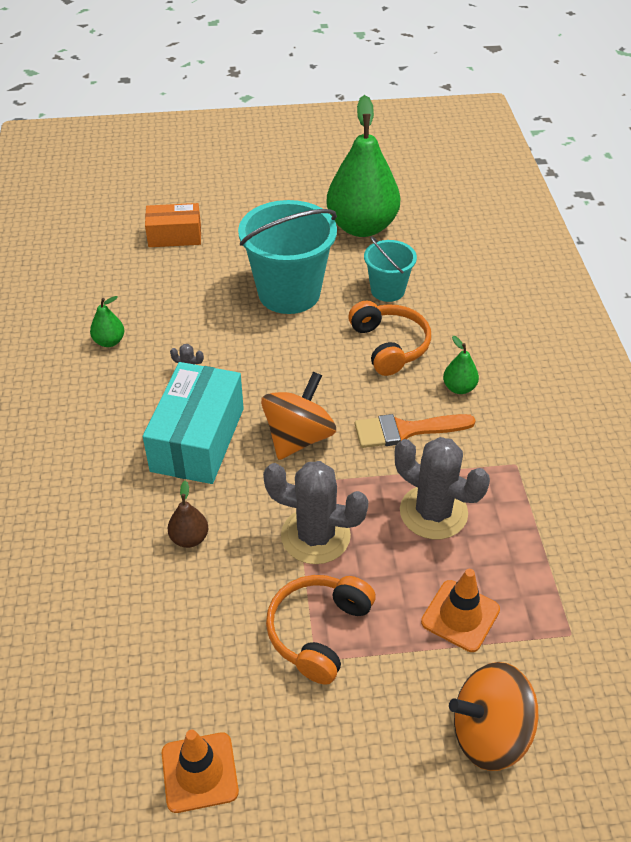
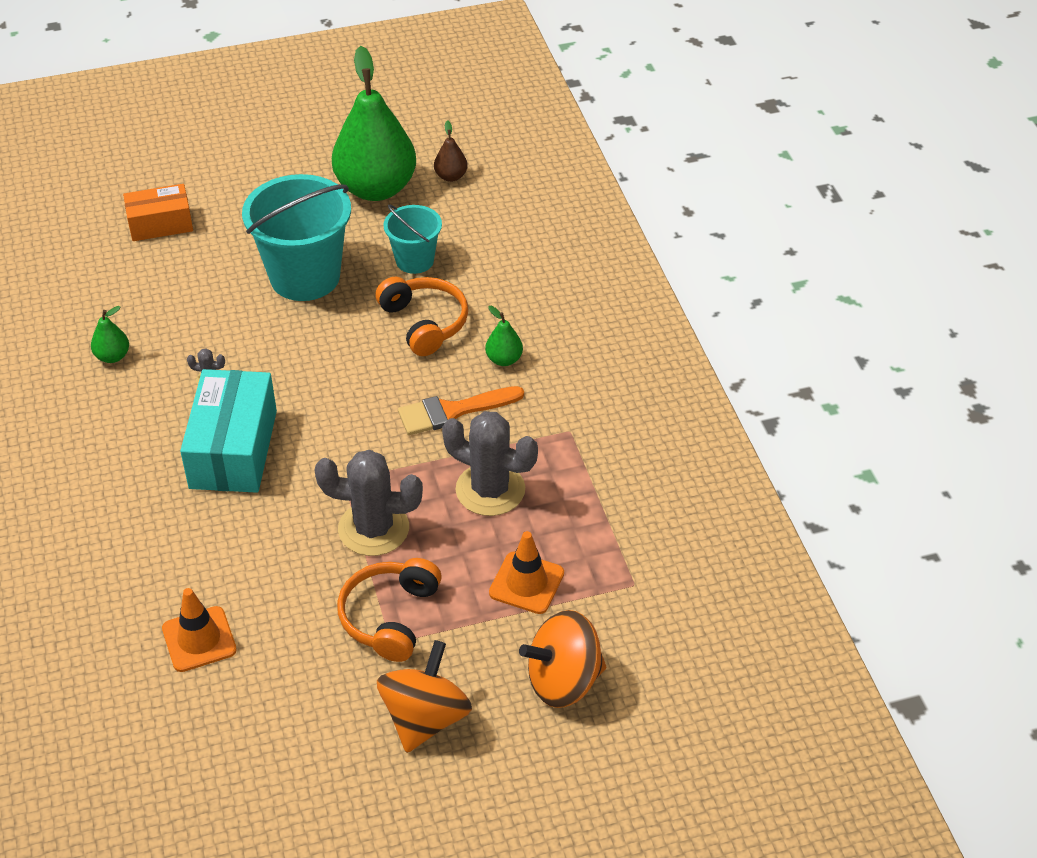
camera: 10 degrees left, 0 degrees up
orange traffic cone [162,730,239,813] -> orange traffic cone moved to [162,588,237,672]
brown pear [168,480,208,548] -> brown pear moved to [434,120,468,182]
orange spinning top [261,372,336,460] -> orange spinning top moved to [377,640,472,753]

